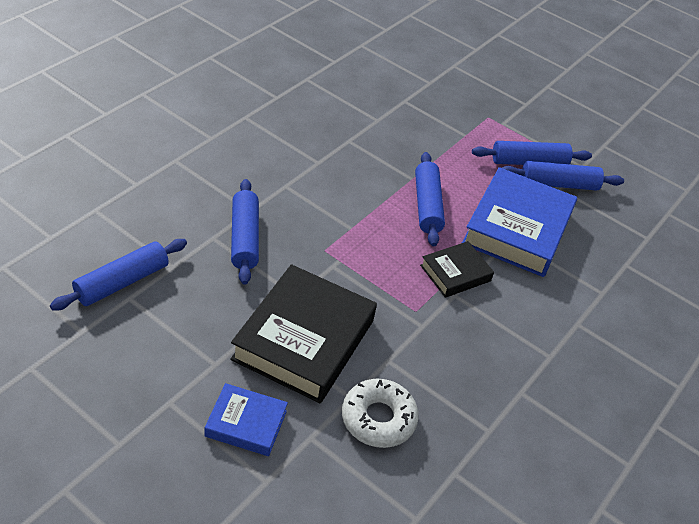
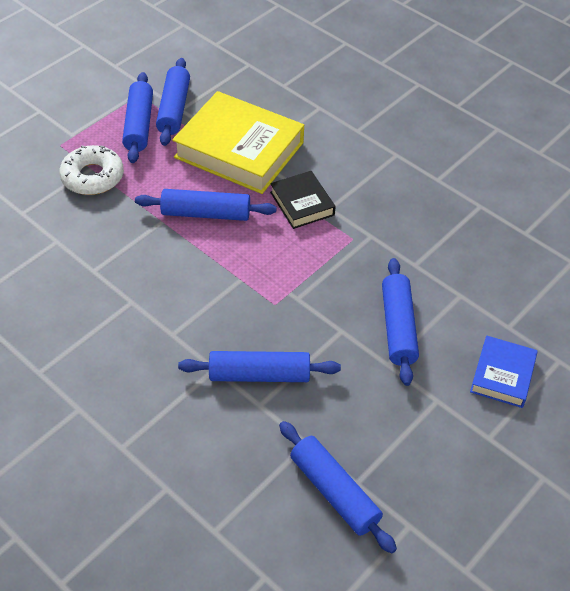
camera: 80 degrees left, 5 degrees up
black book [230,264,377,403] -> blue rolling pin [382,258,419,386]
white donut [342,379,419,448] -> white donut moved to [59,145,124,195]
blue book [462,167,577,277] -> yellow book [172,91,304,194]

